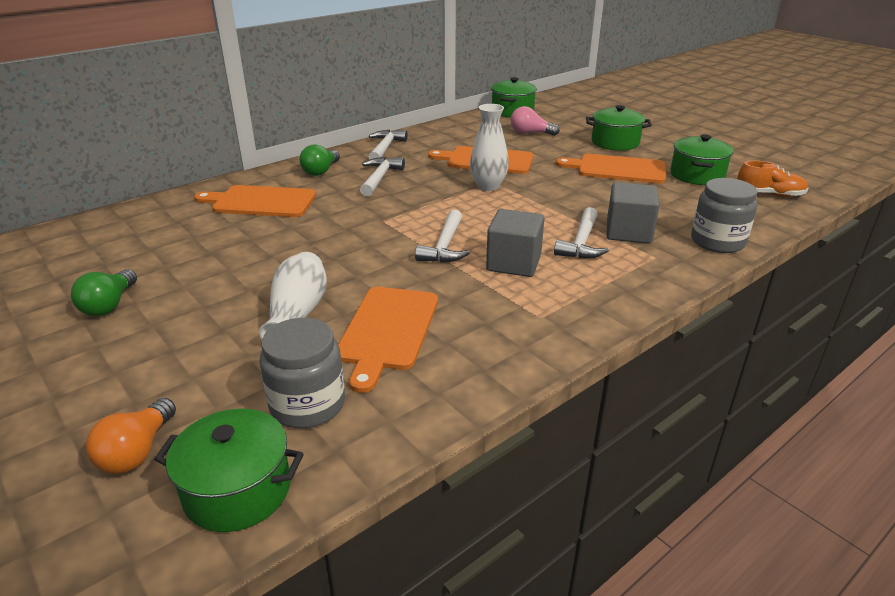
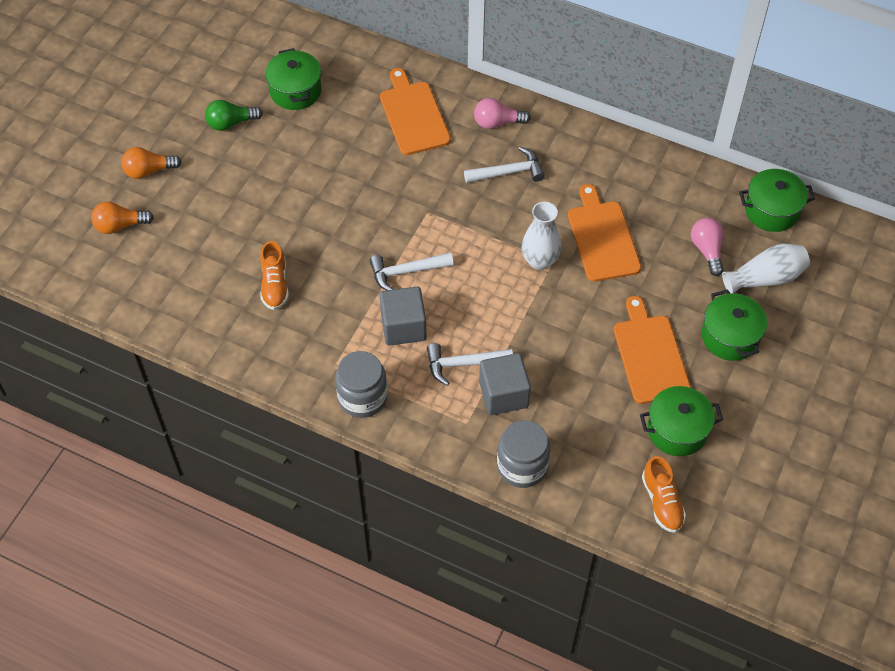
camera: 65 degrees right, 25 degrees up
green pot [154,408,304,532] -> green pot moved to [265,48,322,110]
white vase [259,252,327,339] -> white vase moved to [722,244,810,294]
grey jar [259,318,345,428] -> grey jar moved to [335,351,387,418]
green light bulb [300,144,340,176] -> pink light bulb [474,98,531,129]
orange cutting board [338,287,438,393] -> orange shoe [260,241,289,310]
white hammer [369,130,408,160] -> none
none -> orange light bulb [121,147,182,179]

